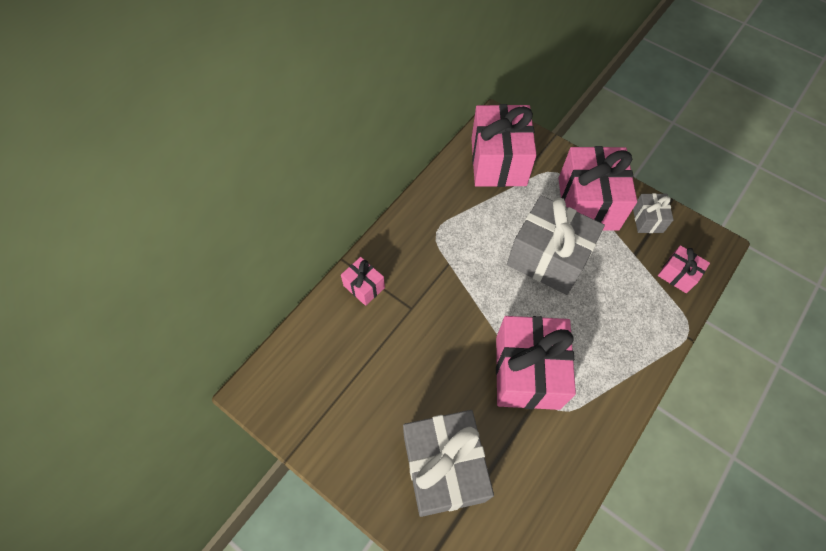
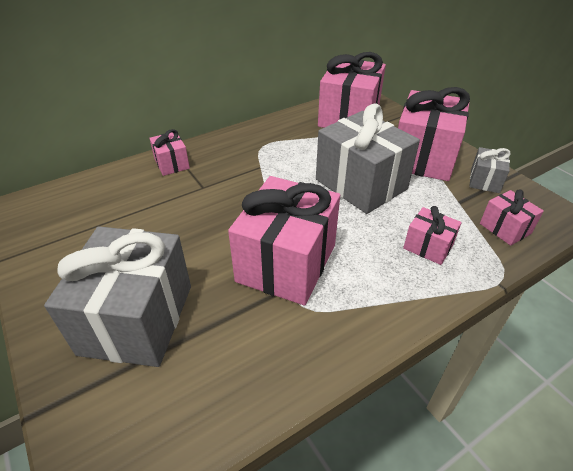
camera: 20 degrees right, 20 degrees down
none -> pink gift [403,206,462,265]

